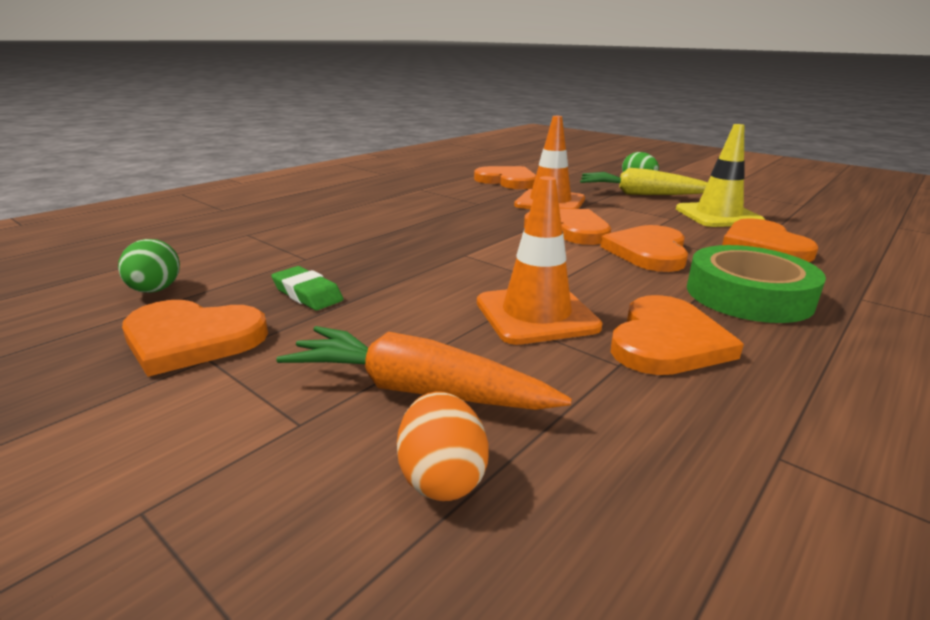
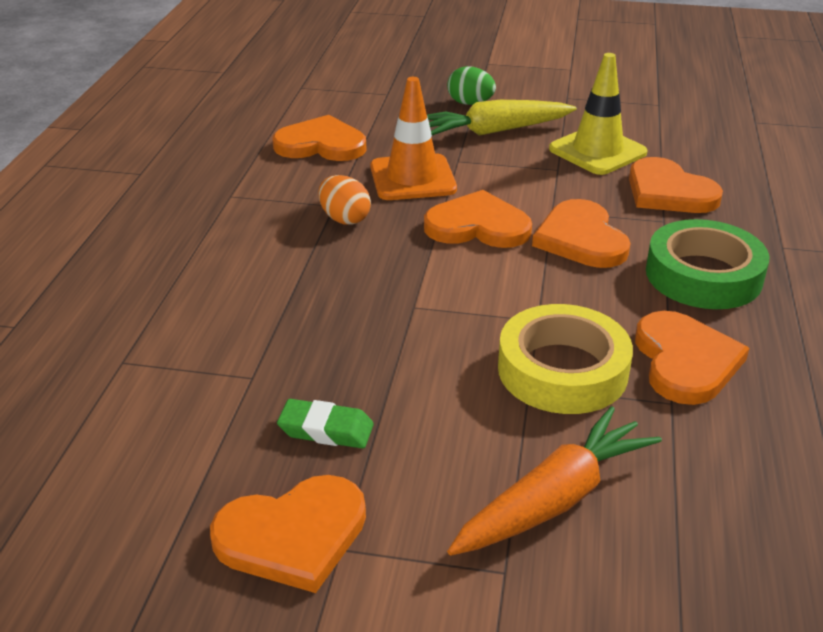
camera: 30 degrees left, 10 degrees up
green egg [118,239,180,293] -> none
orange carrot [276,326,572,410] -> orange carrot turned 150 degrees clockwise [447,406,662,556]
orange egg [397,392,489,501] -> orange egg moved to [318,175,371,225]
orange traffic cone [477,176,602,345] -> yellow tape [498,304,633,414]

